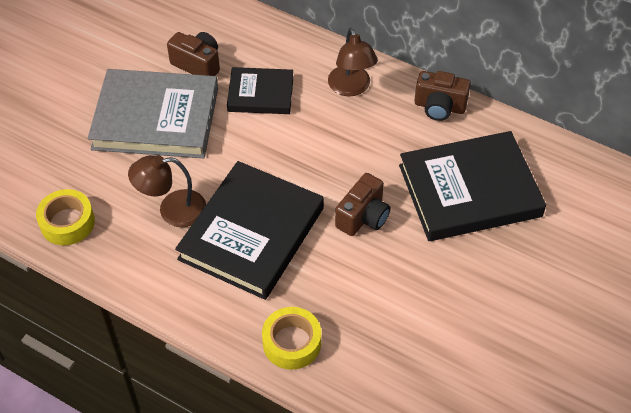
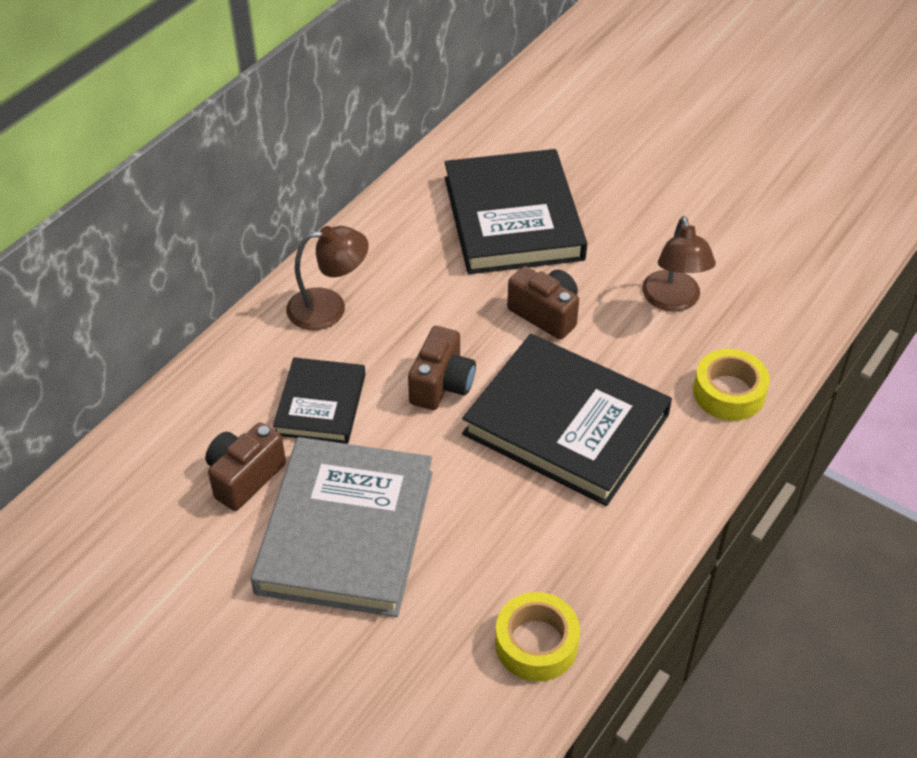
camera: 85 degrees left, 5 degrees down
brown lamp [128,155,206,227] -> brown lamp moved to [642,216,716,312]
brown camera [414,71,471,121] -> brown camera moved to [408,326,476,410]

